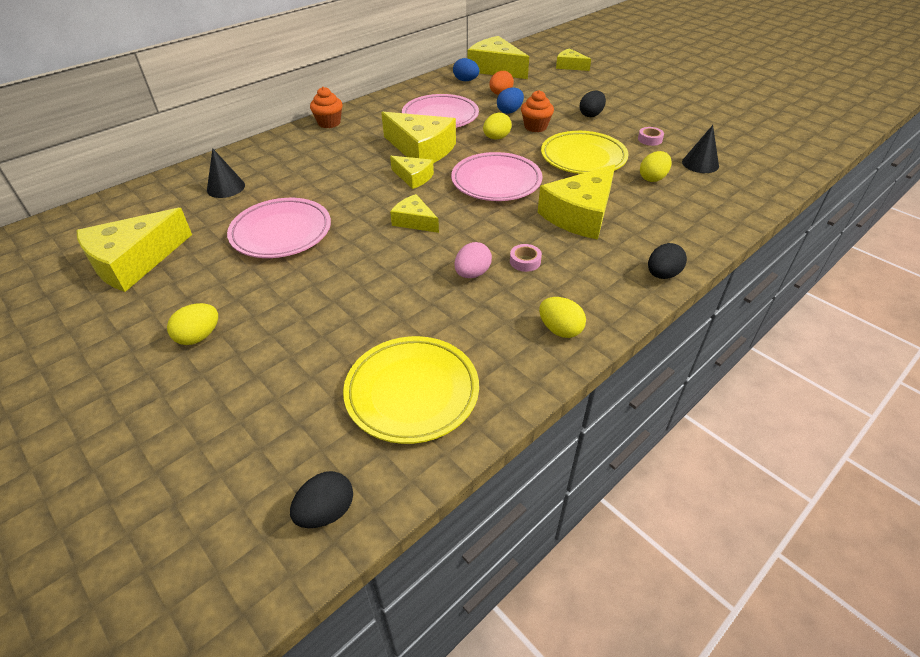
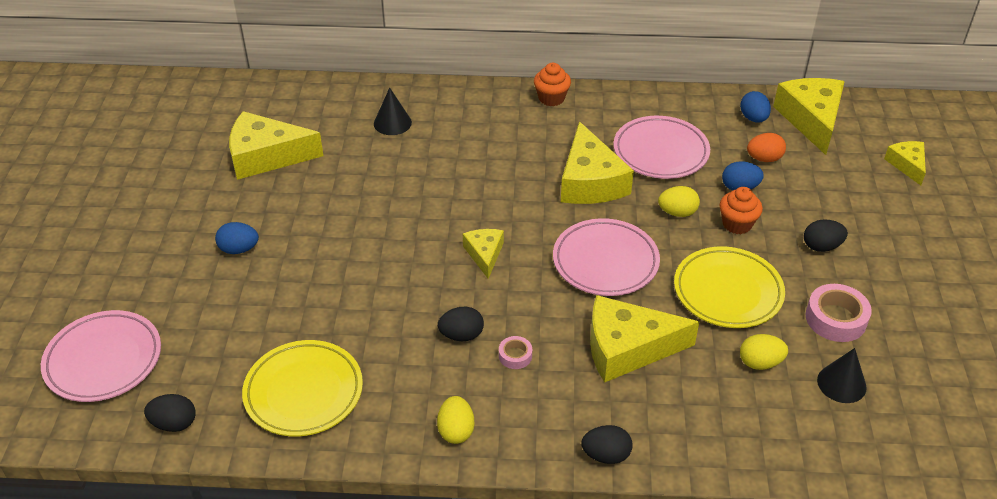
camera: 45 degrees right, 0 degrees up
yellow egg [167,303,218,345] -> blue egg [215,222,259,254]
pink plate [227,198,331,258] -> pink plate moved to [41,310,161,402]
yellow cheese [390,156,434,189] -> none
pink egg [454,242,492,278] -> black egg [438,306,484,341]
pink tape [638,127,664,146] -> pink tape [806,284,872,342], size x1.84

